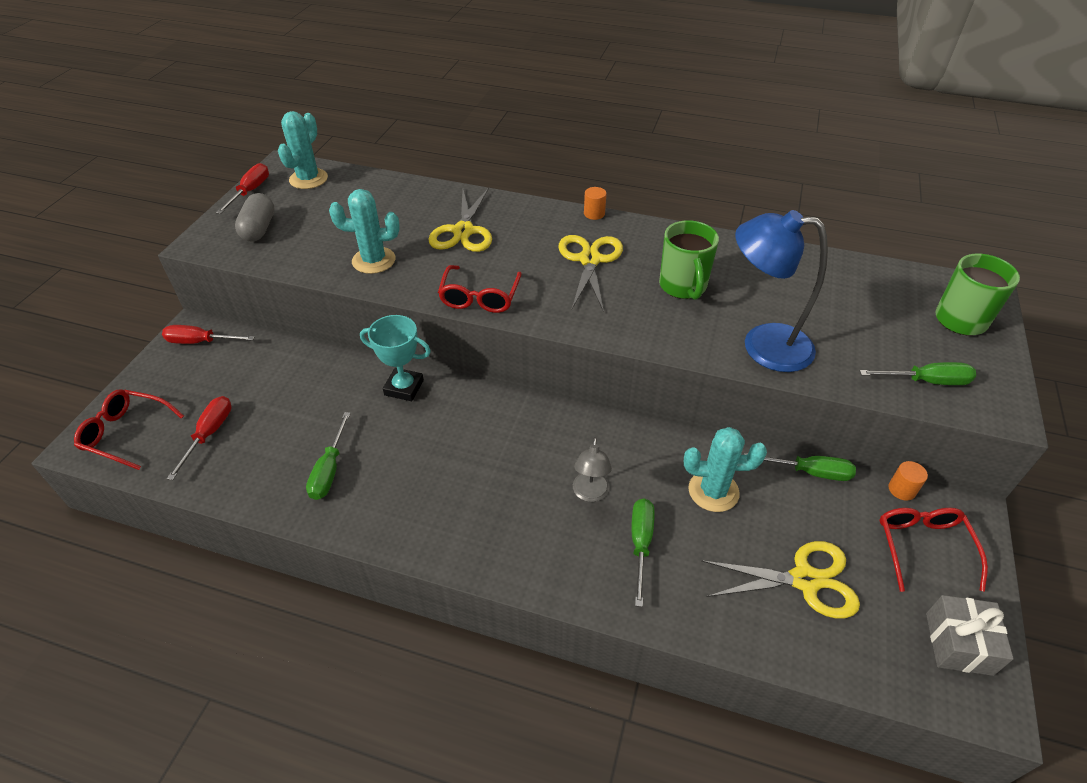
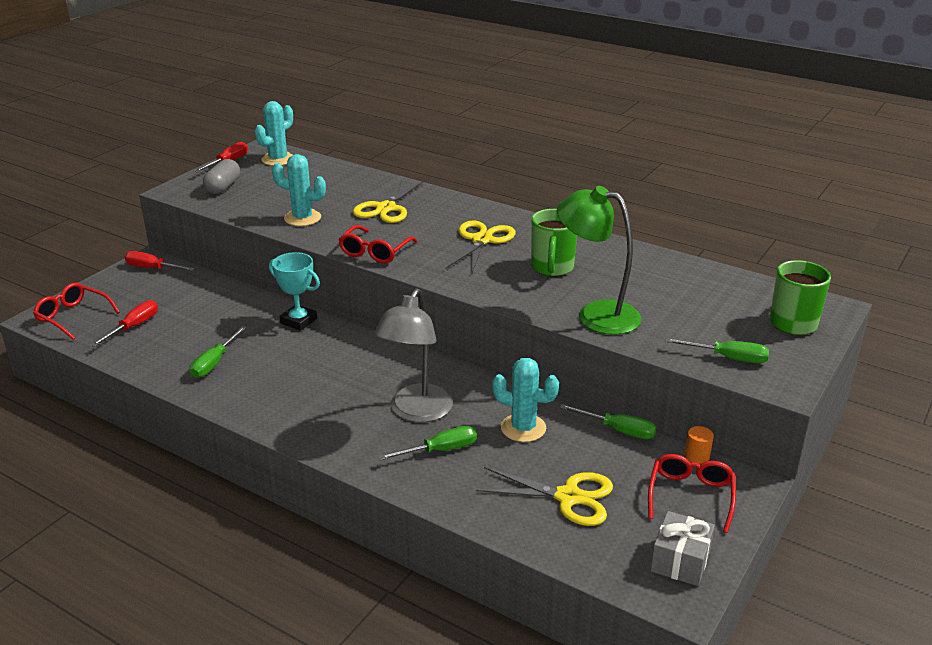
camera: 15 degrees right, 15 degrees down
grey lamp [573,437,612,502] -> grey lamp [374,288,453,422], size x1.93
orange cylinder [584,187,607,220] -> none
green screwdriver [632,498,654,607] -> green screwdriver turned 45 degrees clockwise [378,426,477,460]
blue lamp [735,210,828,372] -> green lamp [557,186,642,335]

